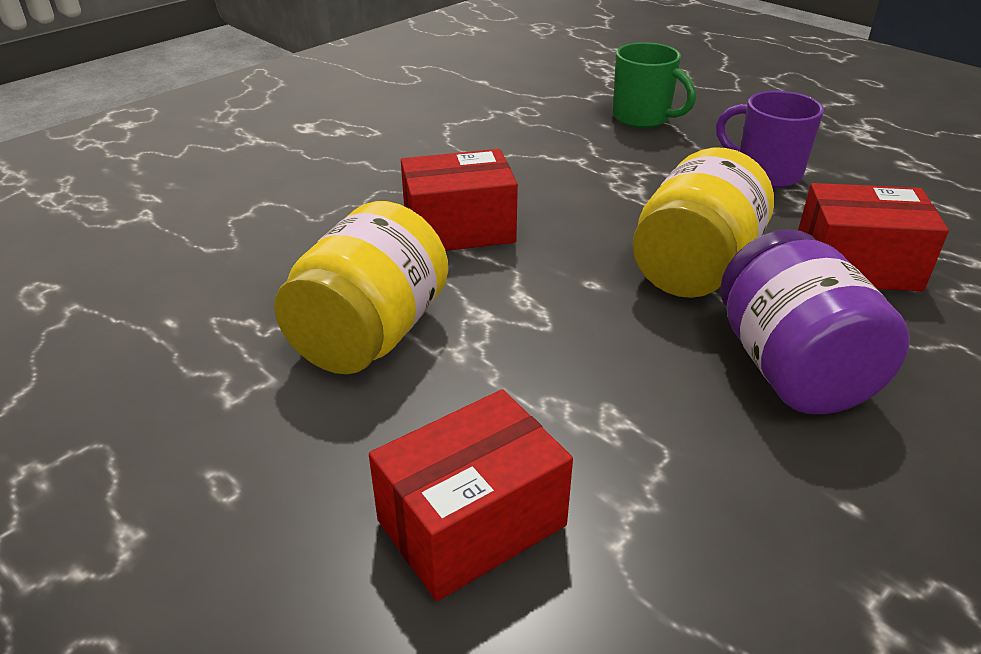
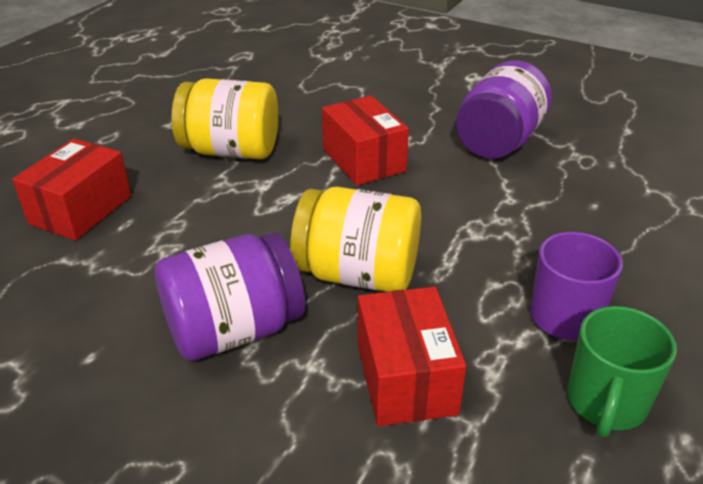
camera: 75 degrees right, 0 degrees up
red box [369,389,573,601] -> red box turned 75 degrees clockwise [12,138,131,240]
green mug [613,42,696,128] -> green mug moved to [567,306,677,437]
none -> purple jar [456,61,552,159]

